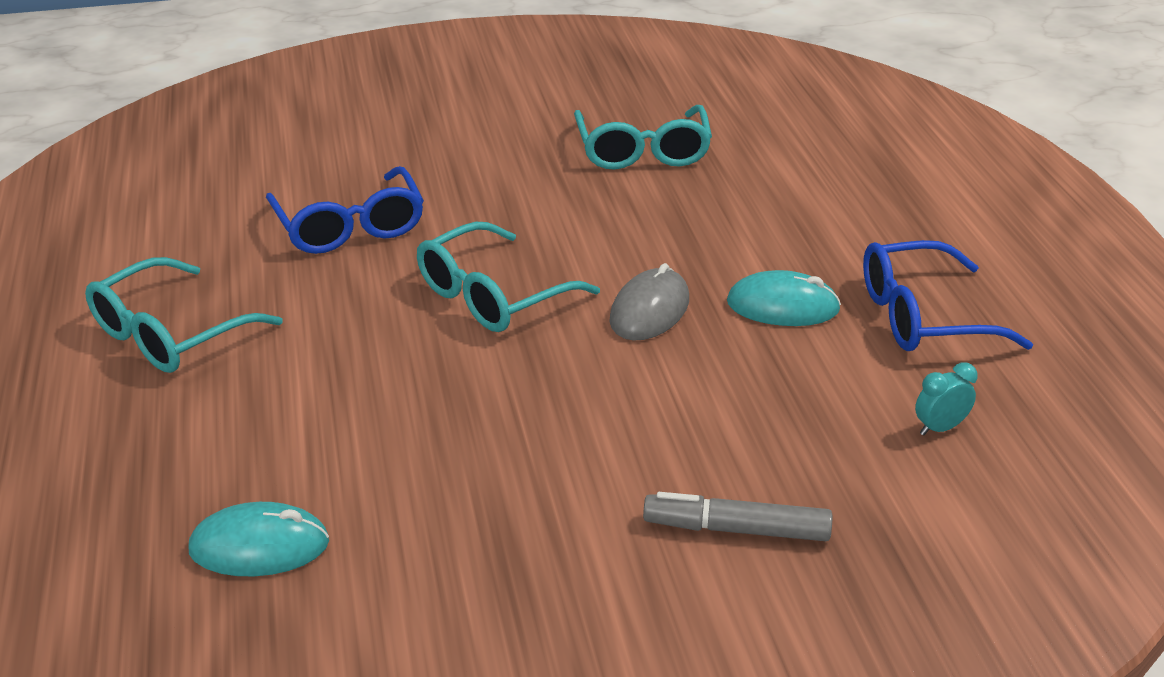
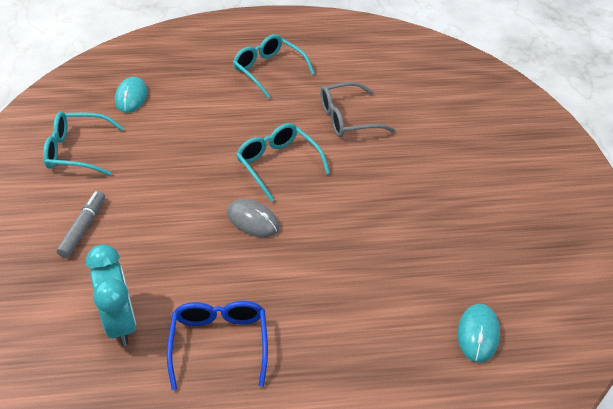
camera: 95 degrees right, 10 degrees up
blue glasses [266,166,424,254] -> grey glasses [320,82,395,137]
turquoise glasses [574,105,712,170] -> turquoise glasses moved to [43,112,124,175]
turquoise mouse [727,270,841,326] -> turquoise mouse moved to [457,304,500,363]
turquoise clock [915,362,978,435] -> turquoise clock [86,244,136,346], size x2.24

